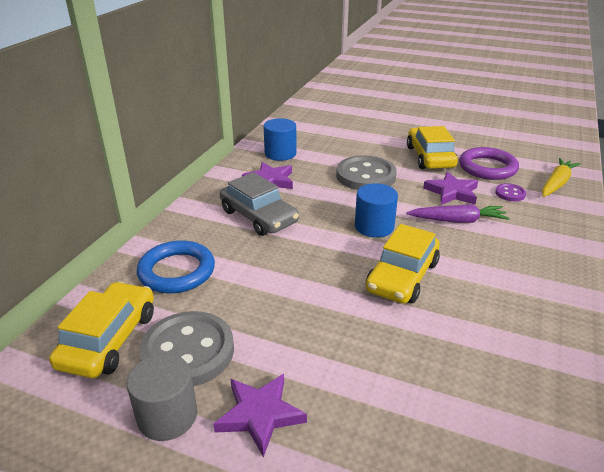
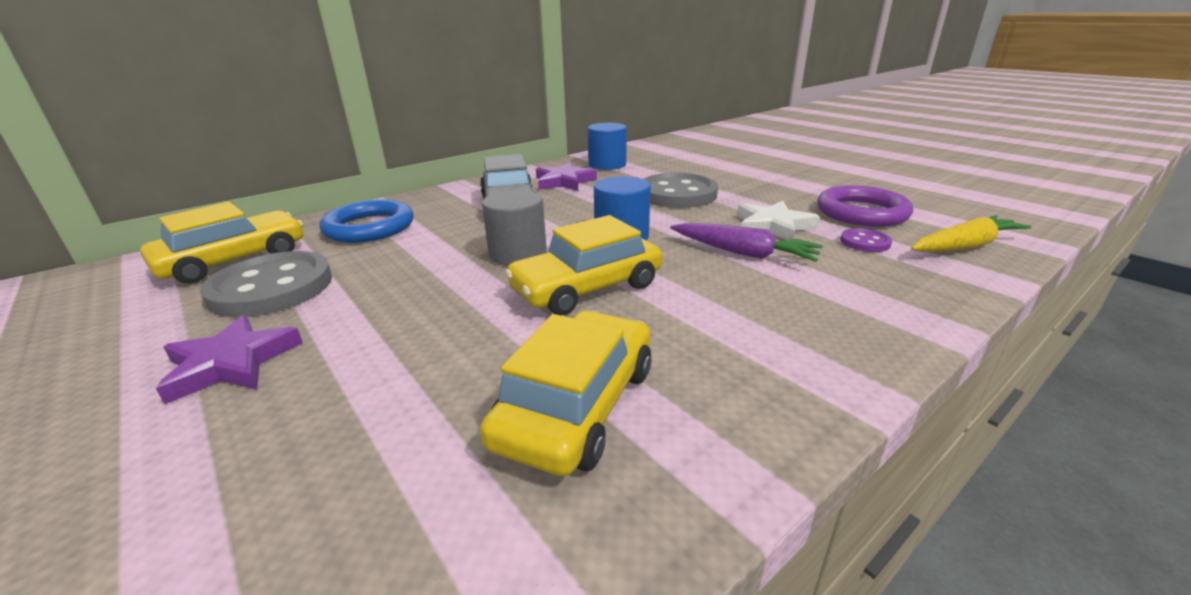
camera: 30 degrees right, 5 degrees down
grey cylinder [127,353,197,441] -> grey cylinder moved to [482,190,547,266]
yellow car [407,126,458,169] -> yellow car moved to [480,311,652,476]
purple star [423,172,478,205] -> white star [737,201,820,240]

